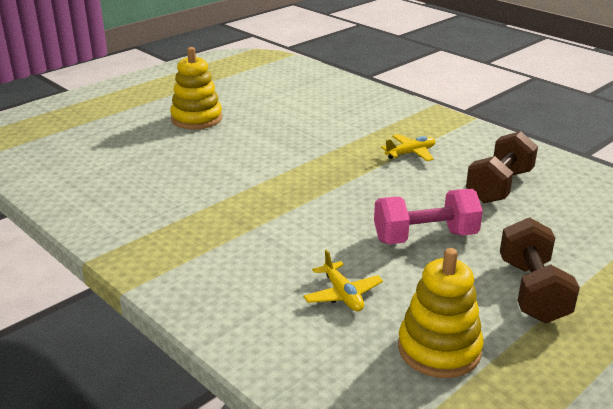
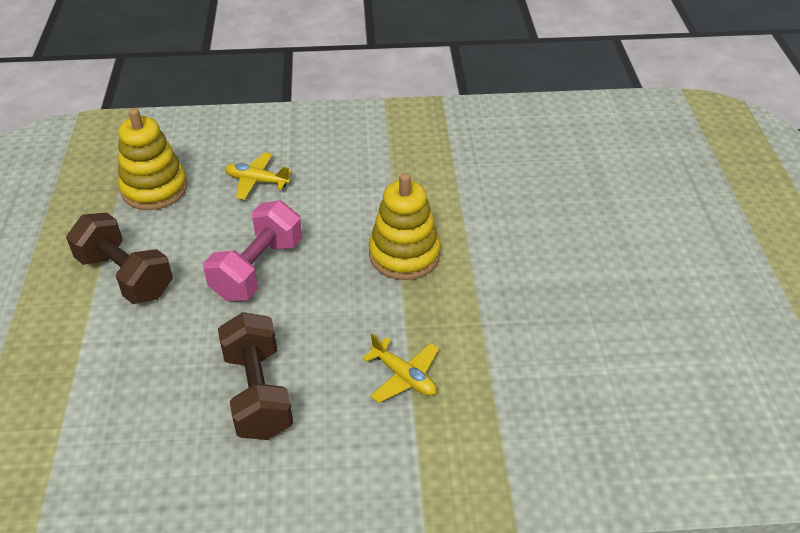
camera: 130 degrees right, 15 degrees up
yellow stacking toy [170,47,222,129] -> yellow stacking toy moved to [369,173,441,280]
yellow plane [381,134,435,161] -> yellow plane turned 60 degrees counterclockwise [362,333,439,403]

